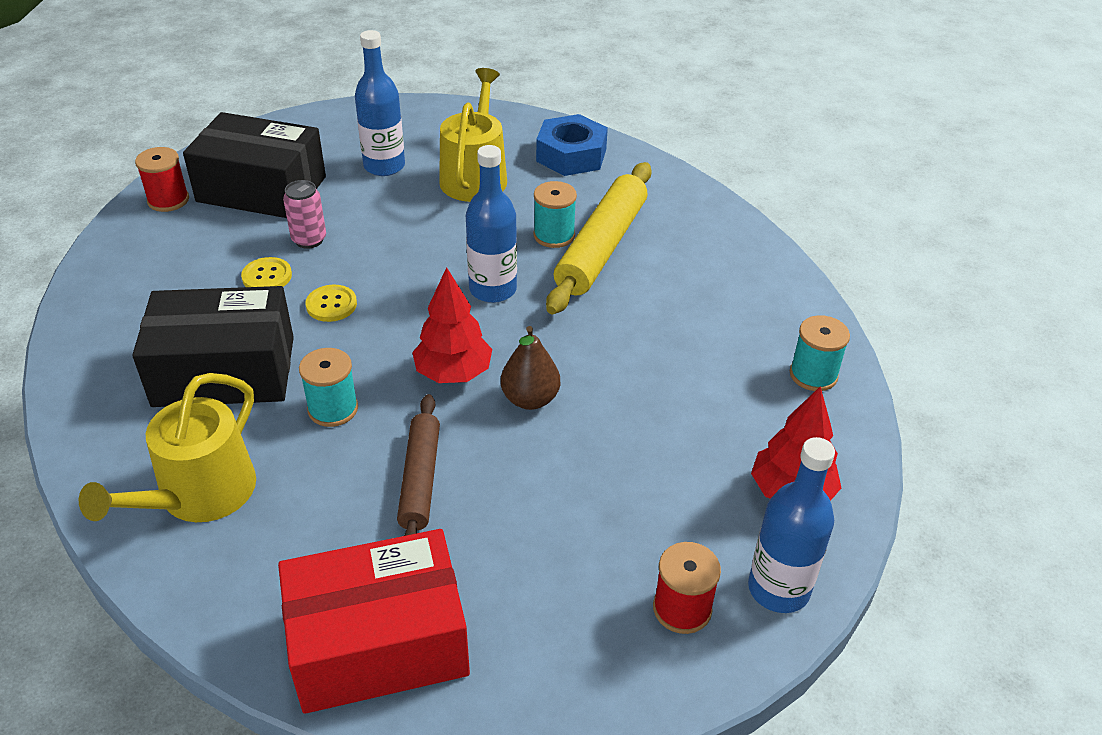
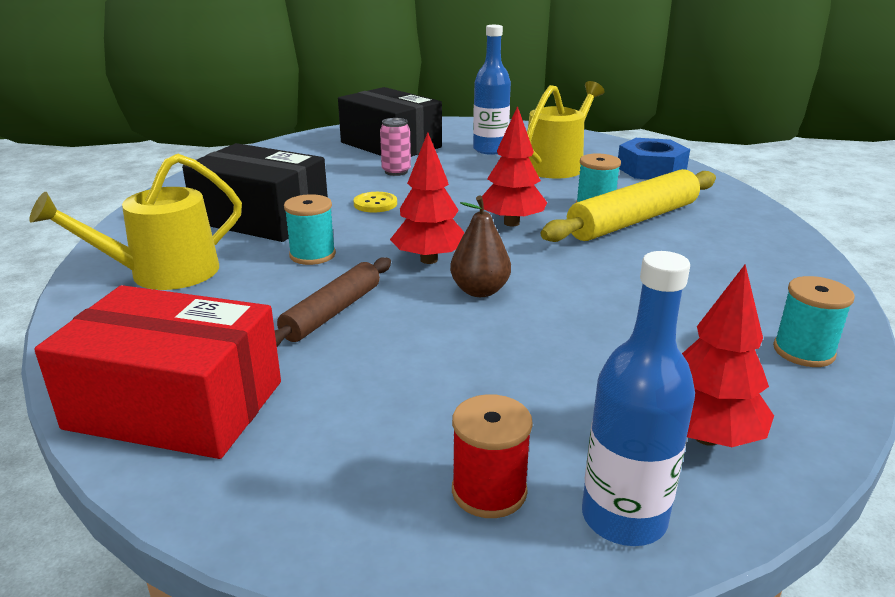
camera: 30 degrees right, 15 degrees down
red spool [135,147,189,212] -> none
yellow button [241,257,292,287] -> none
blue bottle [466,145,517,303] -> red tree [482,106,547,226]

